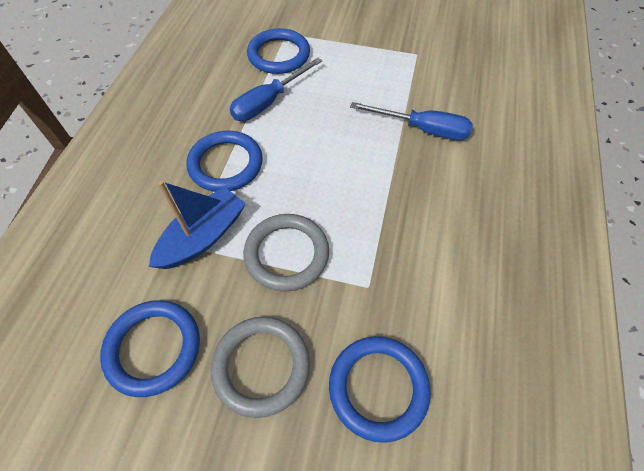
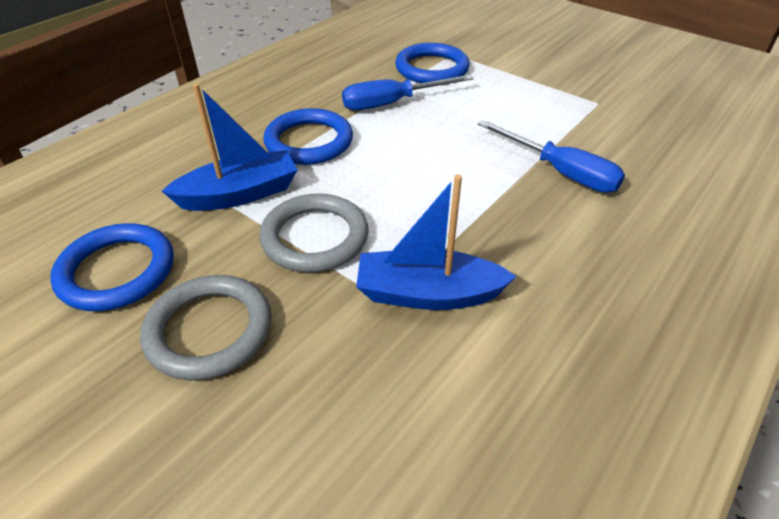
camera: 25 degrees right, 15 degrees down
blue ring [329,336,431,443] -> none
none -> blue boat [356,174,517,310]

